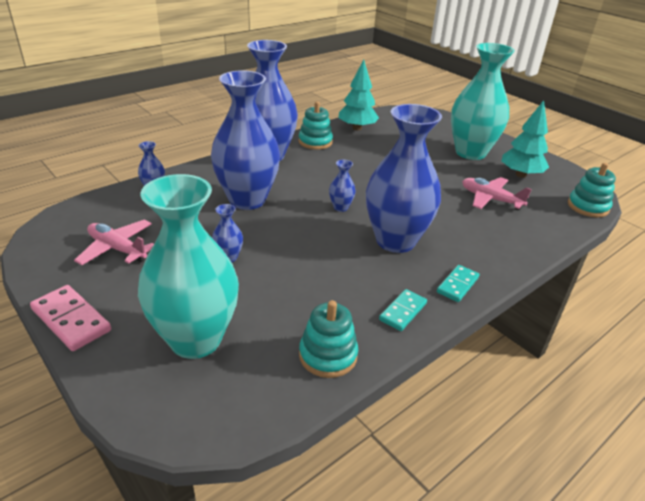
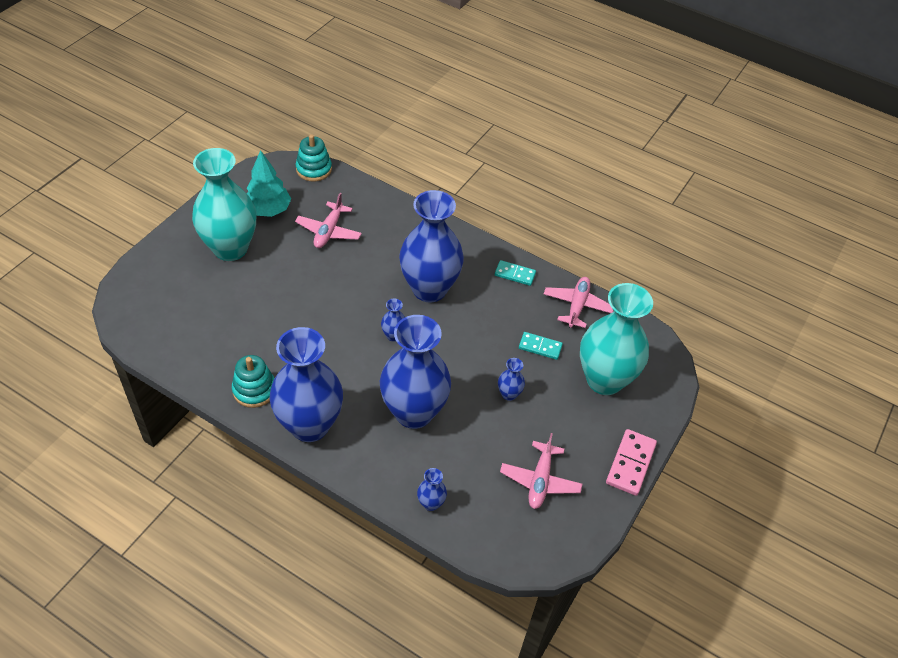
camera: 110 degrees left, 15 degrees up
turquoise stacking toy [299,300,358,378] -> pink plane [544,277,614,328]
turquoise tree [339,59,379,130] -> none
turquoise domino [437,265,480,302] -> turquoise domino moved to [519,332,563,360]

